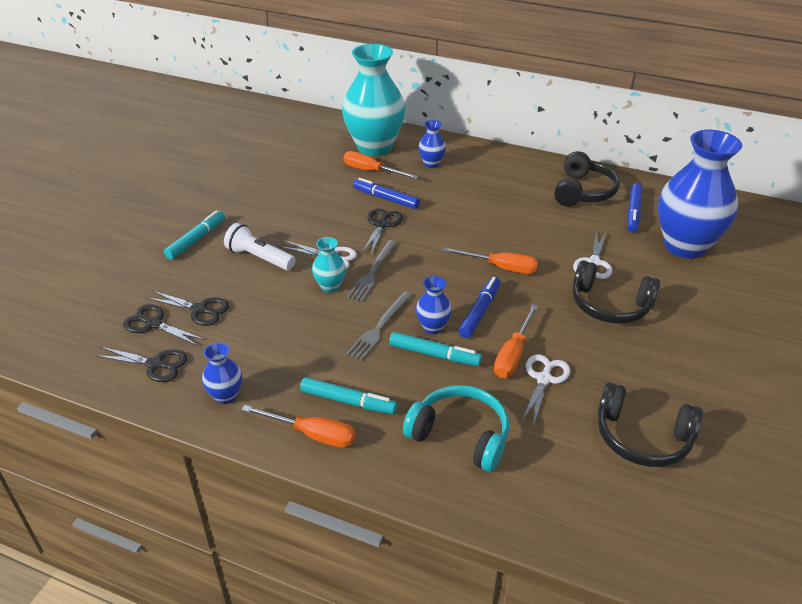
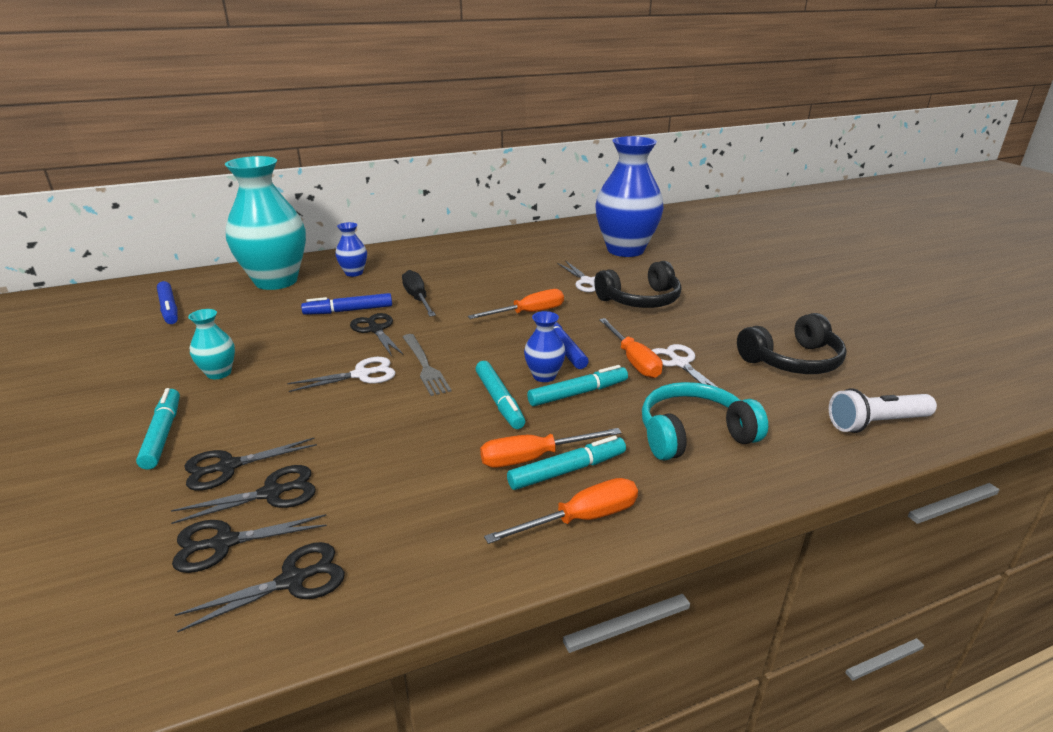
camera: 45 degrees left, 10 degrees down
blue vase [202,342,242,404] -> none
white flashlight [224,223,295,270] -> white flashlight moved to [829,388,937,433]
turquoise vase [312,237,346,293] -> turquoise vase moved to [188,309,235,379]
orange screwdriver [343,151,419,179] -> orange screwdriver moved to [480,428,622,468]
grey fork [346,292,413,361] -> turquoise marker [475,361,525,429]
black headphones [554,151,620,206] -> none
blue marker [627,183,642,232] -> blue marker moved to [157,281,178,324]
none -> black scissors [184,438,317,491]
none -> black screwdriver [402,270,436,317]

